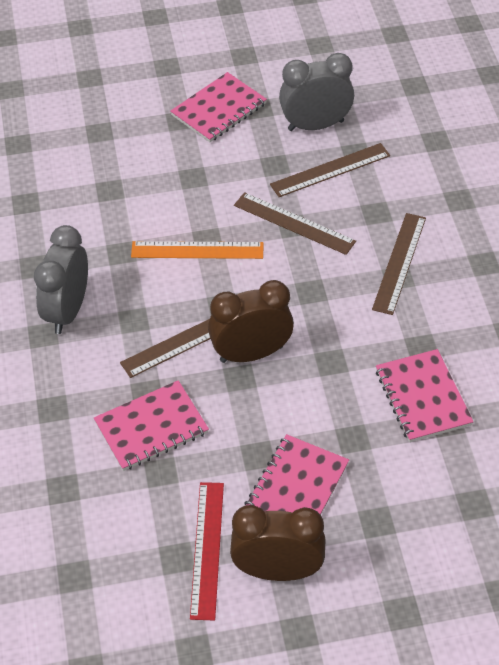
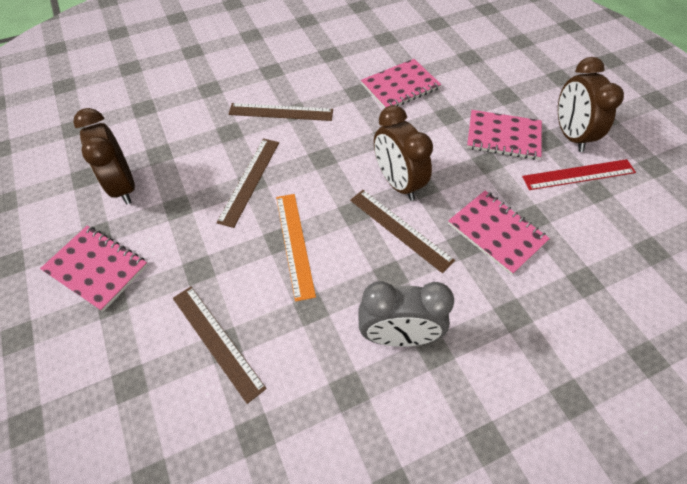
camera: 105 degrees left, 5 degrees up
brown ruler [270,143,390,197] -> brown ruler moved to [173,286,267,404]
grey clock [279,53,354,131] -> brown clock [73,108,135,205]

